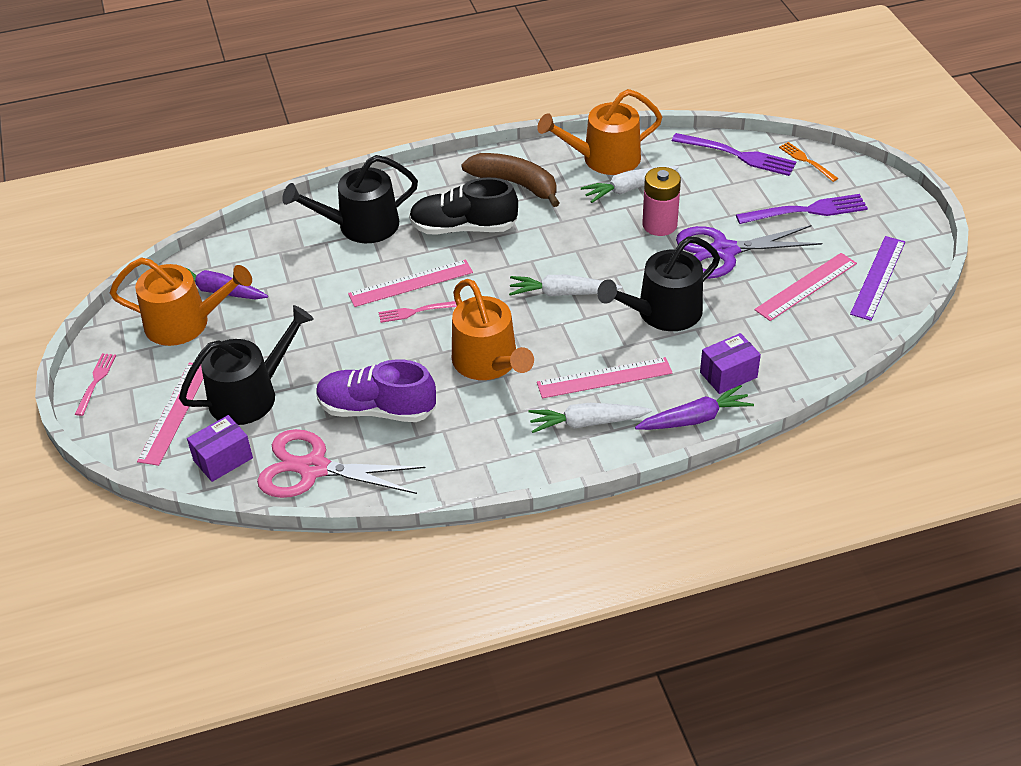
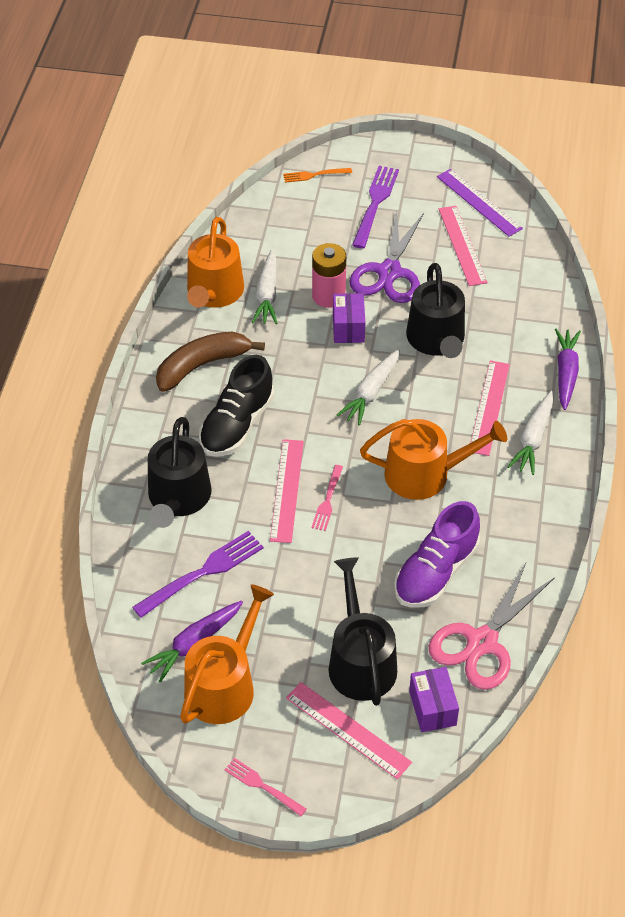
camera: 65 degrees left, 5 degrees up
purple fork [672,133,796,176] -> purple fork moved to [132,531,263,618]
purple box [700,333,761,394] -> purple box moved to [333,293,365,343]

